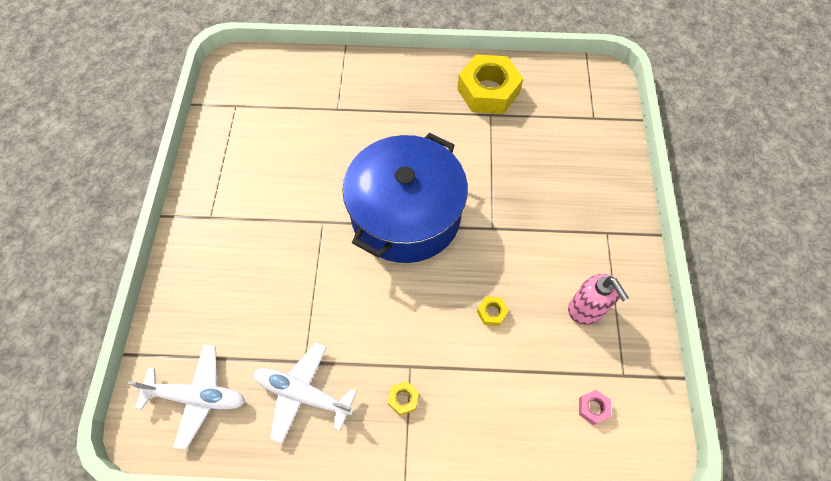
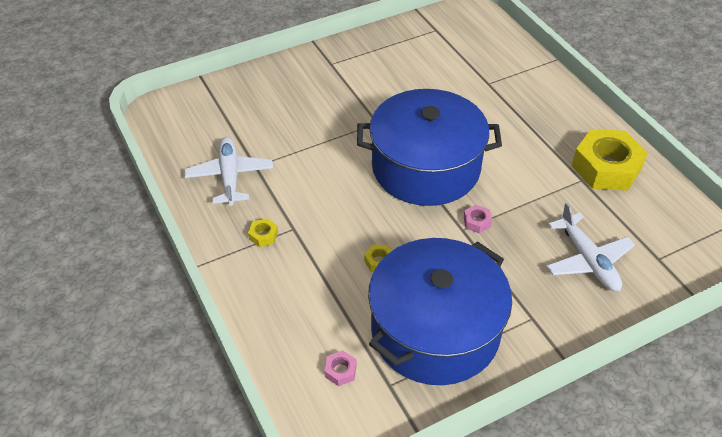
camera: 60 degrees right, 15 degrees down
white plane [128,345,245,450] -> white plane moved to [547,202,635,291]
pink soap dispenser [568,274,629,325] -> blue pot [368,238,512,385]
none -> pink nut [464,205,492,233]

